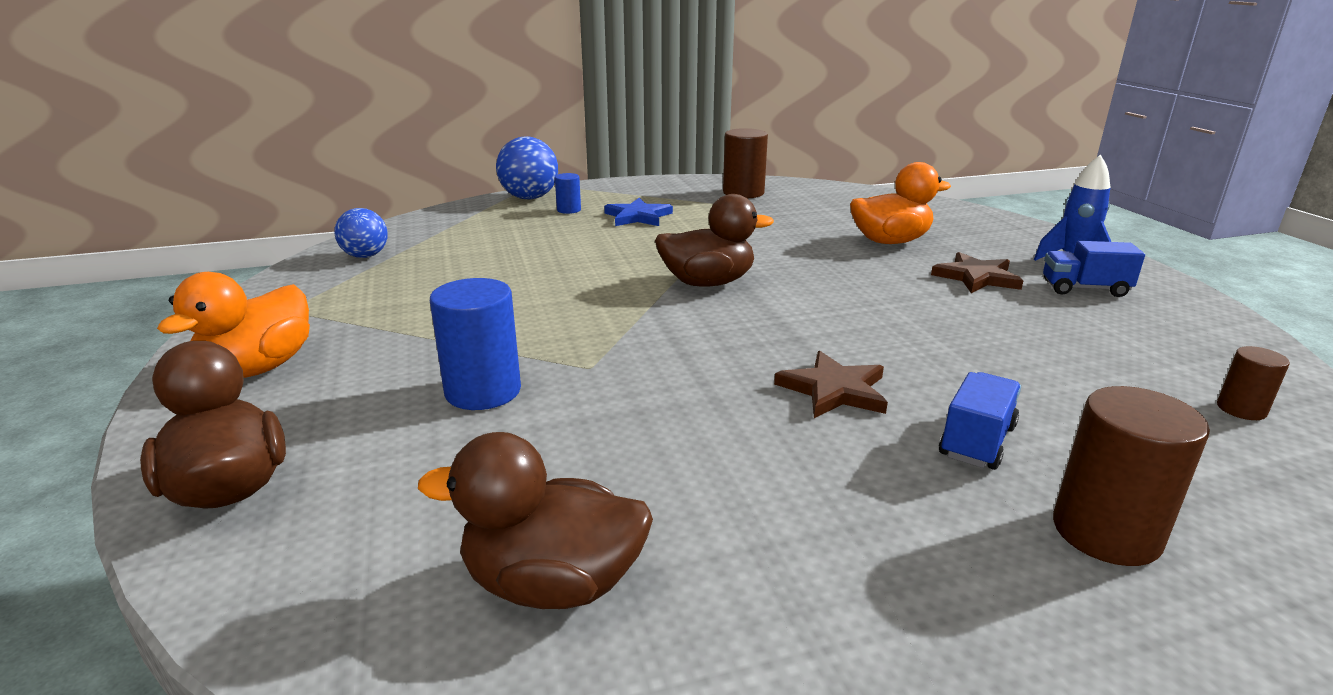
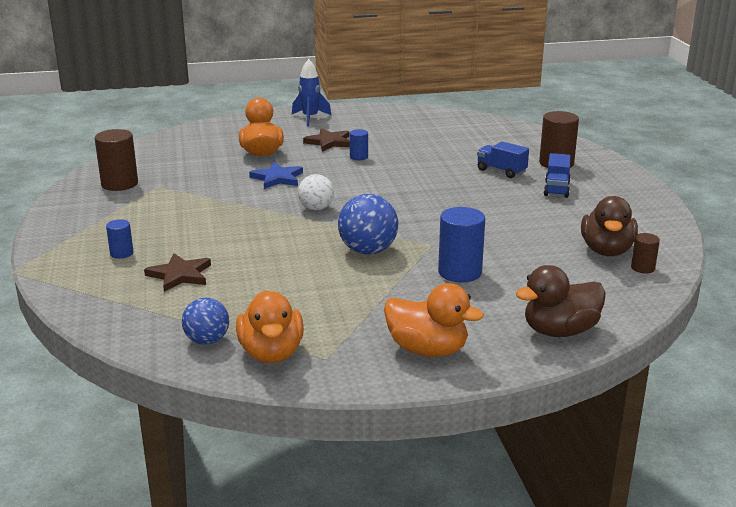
camera: 85 degrees left, 0 degrees up
blue ball [496,136,558,199] -> blue ball moved to [338,194,398,254]
blue star [604,198,673,226] -> blue star moved to [249,162,303,189]
brown duck [655,194,774,287] -> white ball [298,174,334,210]
brown star [774,351,888,418] -> brown star moved to [144,253,211,292]
blue truck [1043,241,1145,297] -> blue truck moved to [544,153,571,198]
brown cylinder [1217,346,1290,420] -> brown cylinder moved to [631,233,660,273]
none -> orange duck [236,290,304,363]
none -> blue cylinder [350,129,368,160]

